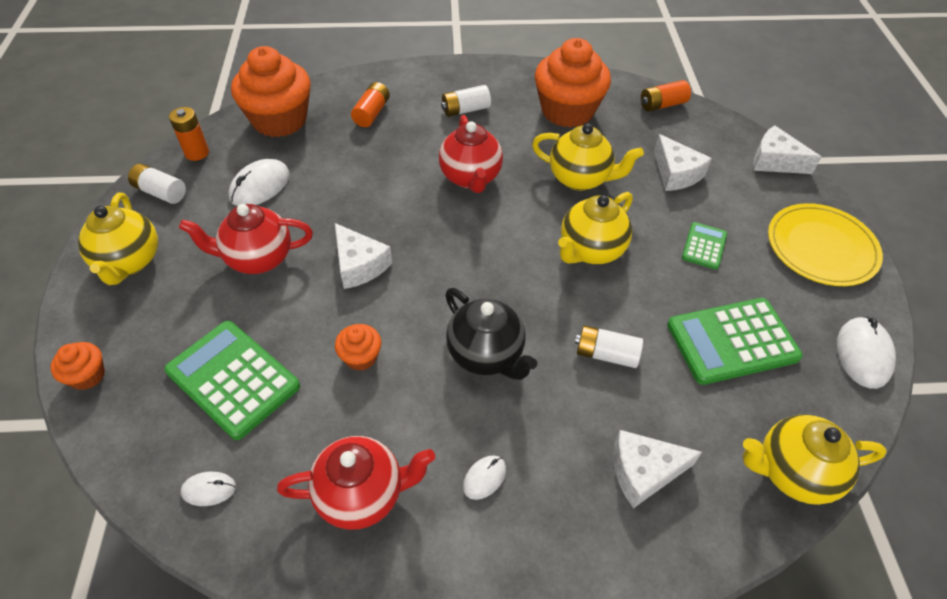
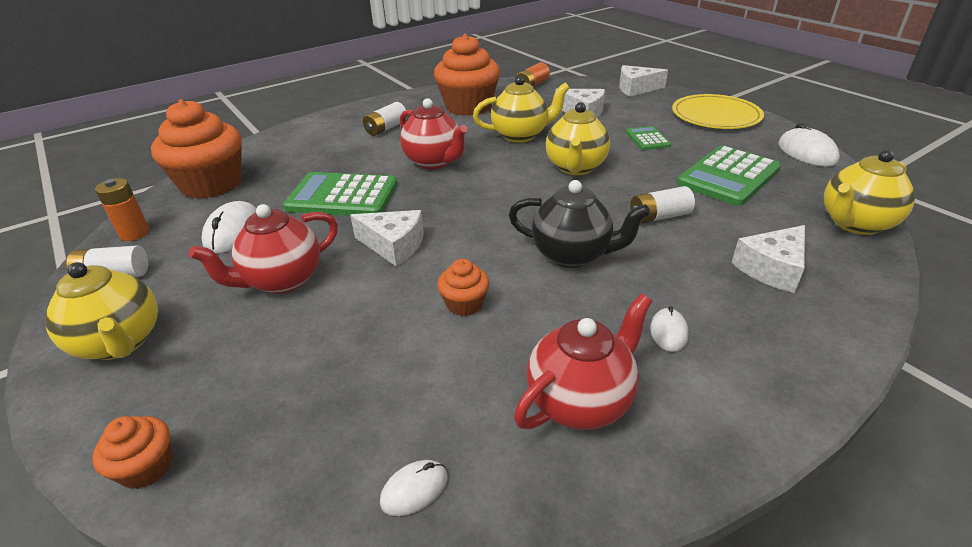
camera: 30 degrees left, 15 degrees down
green calculator [164,321,300,440] -> green calculator moved to [283,172,398,216]
orange battery [351,82,390,127] -> none

